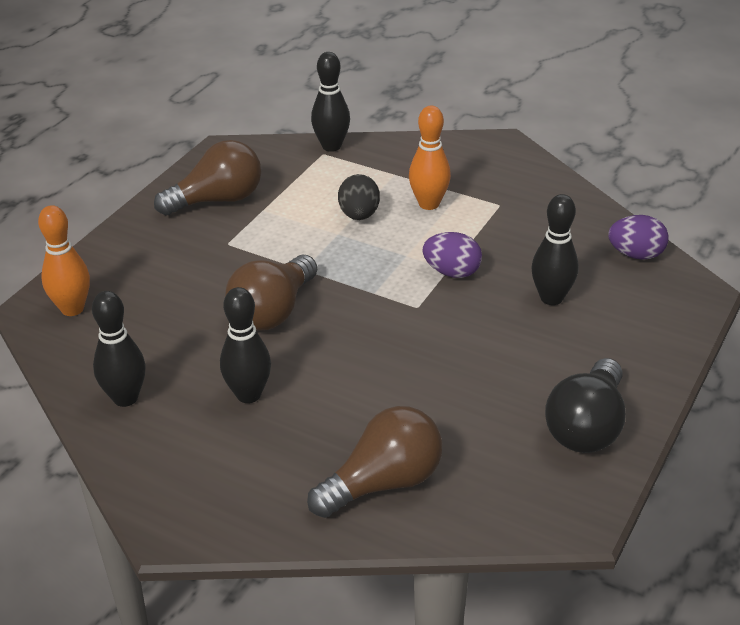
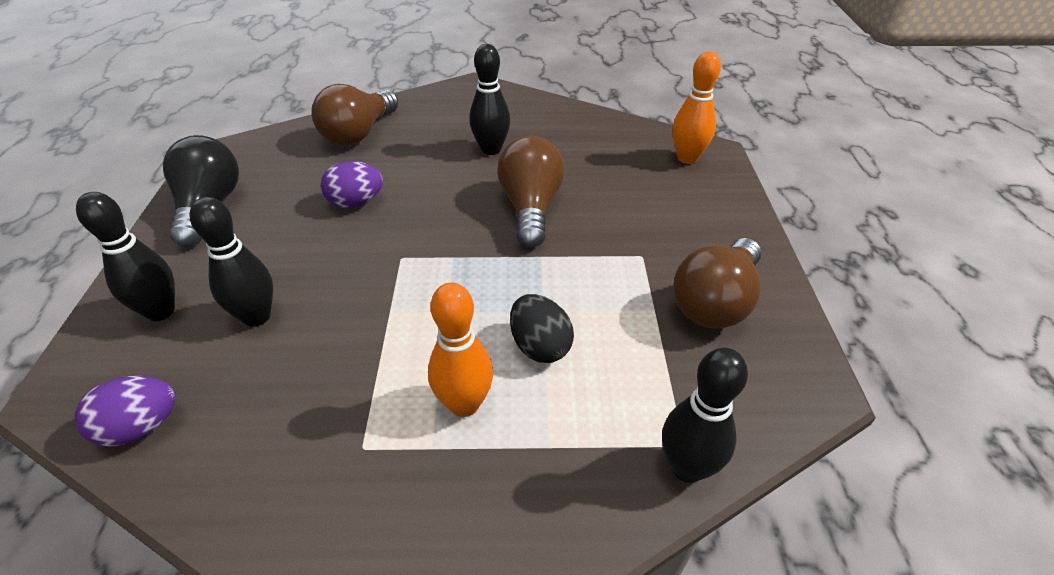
camera: 150 degrees right, 5 degrees up
black bowling pin [92,291,146,407] -> black bowling pin moved to [76,192,175,321]
purple egg [422,232,482,278] -> purple egg moved to [321,161,383,208]

